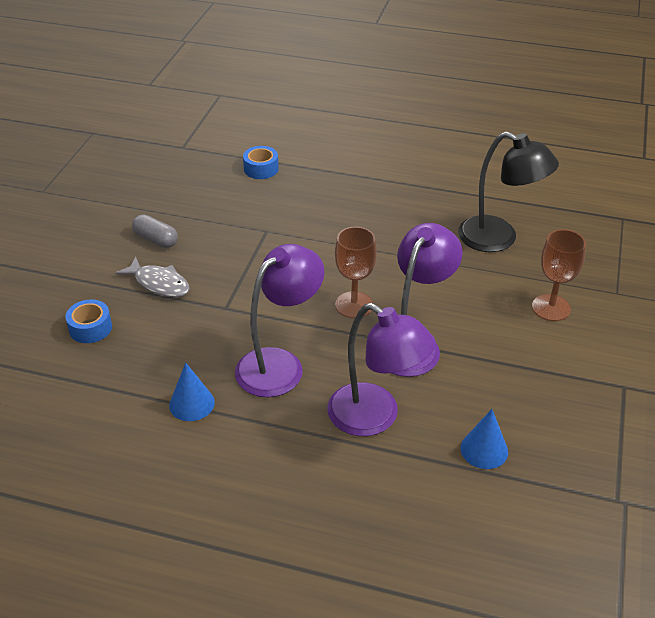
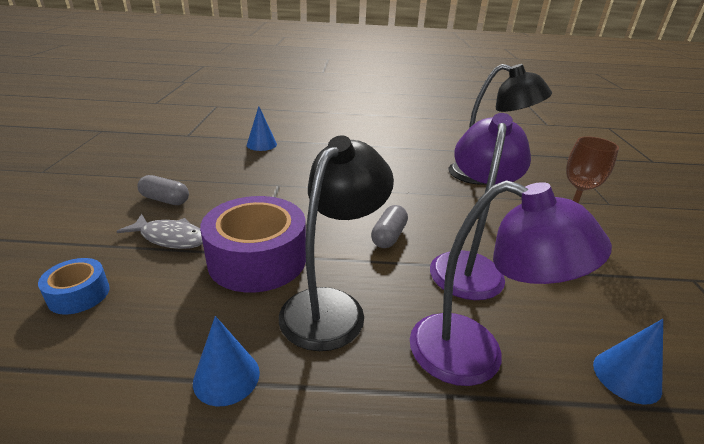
camera: 15 degrees left, 10 degrees down
purple lamp [235,244,324,397] -> black lamp [279,136,394,351]
blue tape [243,146,279,179] -> blue cone [247,106,277,151]
brown goblet [335,227,377,318] -> grey capsule [371,205,408,248]
none -> purple tape [200,196,306,292]

